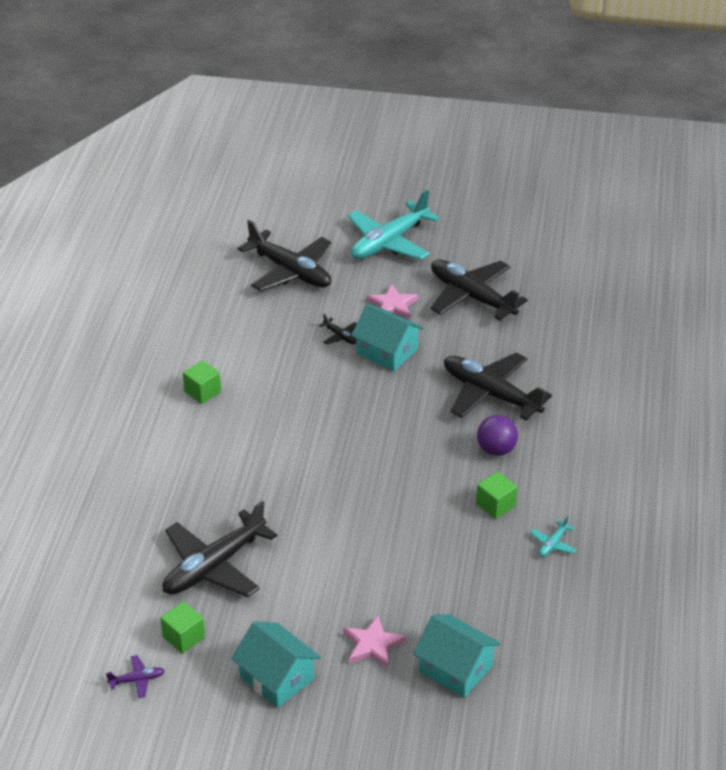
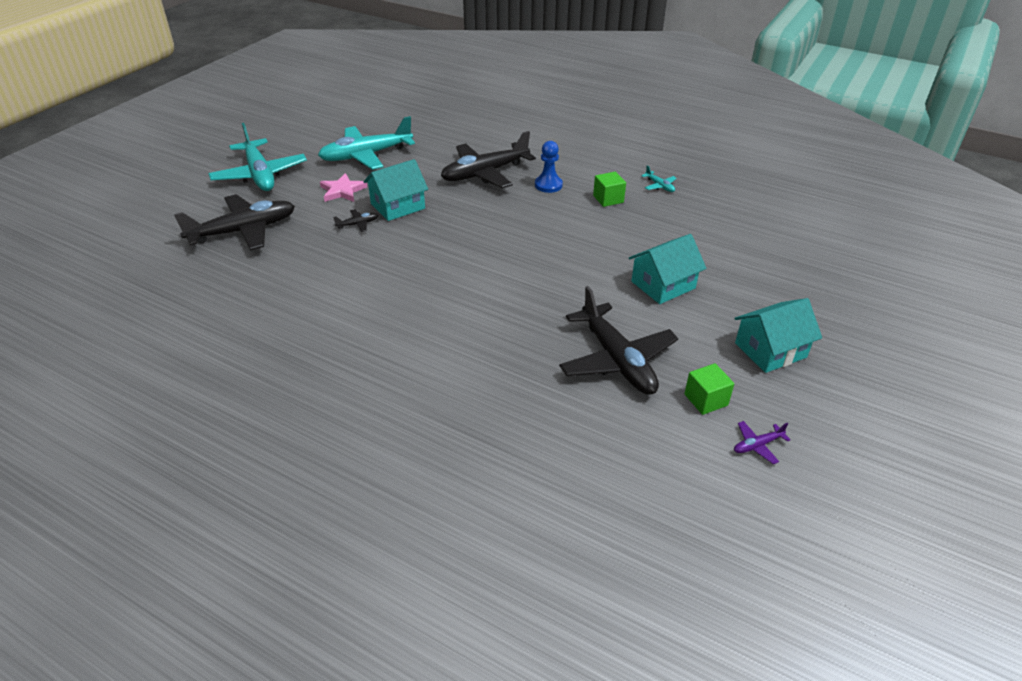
camera: 70 degrees left, 0 degrees up
purple plane [106,655,165,698] -> purple plane turned 120 degrees counterclockwise [734,421,791,464]
green cube [183,360,221,404] -> none
pink star [343,616,406,669] -> none
turquoise house [413,614,501,698] -> turquoise house moved to [629,234,706,304]
black plane [430,259,528,321] -> turquoise plane [318,116,415,170]
purple ball [477,415,518,456] -> blue pawn [535,141,563,193]

